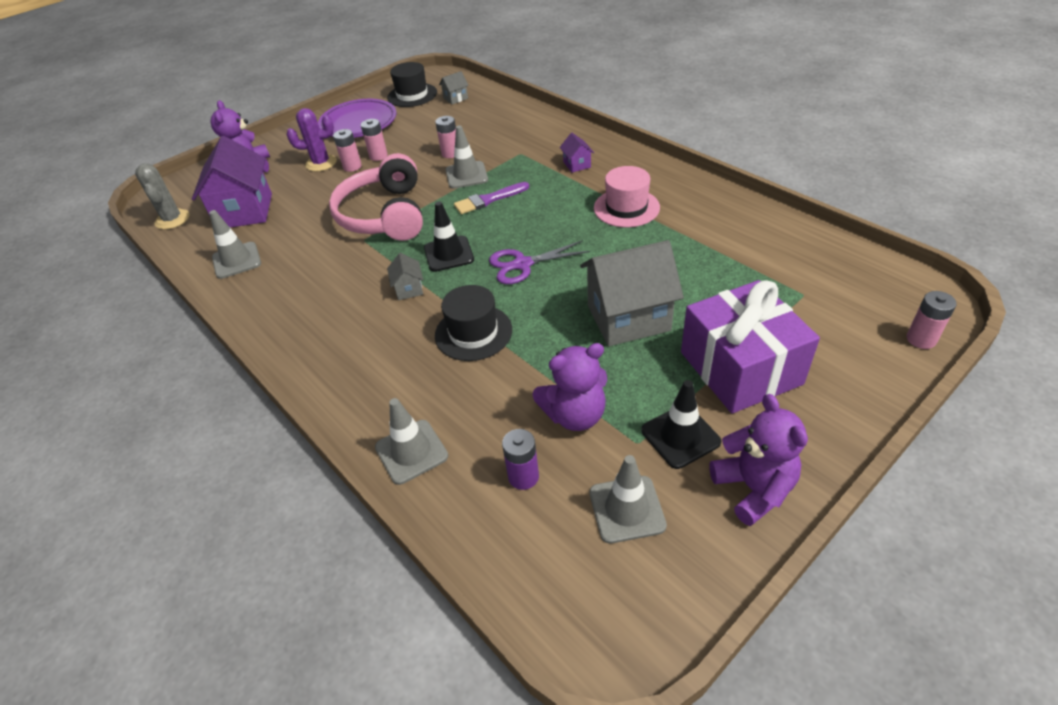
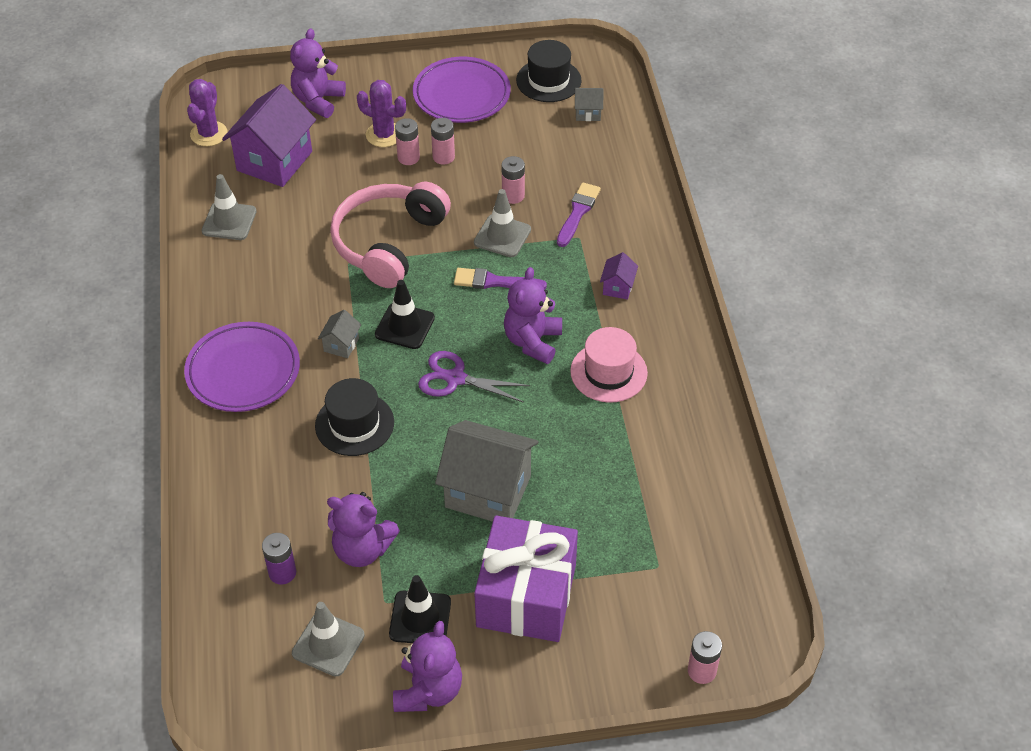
camera: 30 degrees right, 5 degrees up
grey cactus [135,163,190,229] -> purple cactus [187,79,228,146]
grey traffic cone [375,398,448,485] -> none
none -> purple plate [184,322,300,412]
none -> purple teddy bear [504,267,562,364]
none -> purple brush [557,182,601,247]

